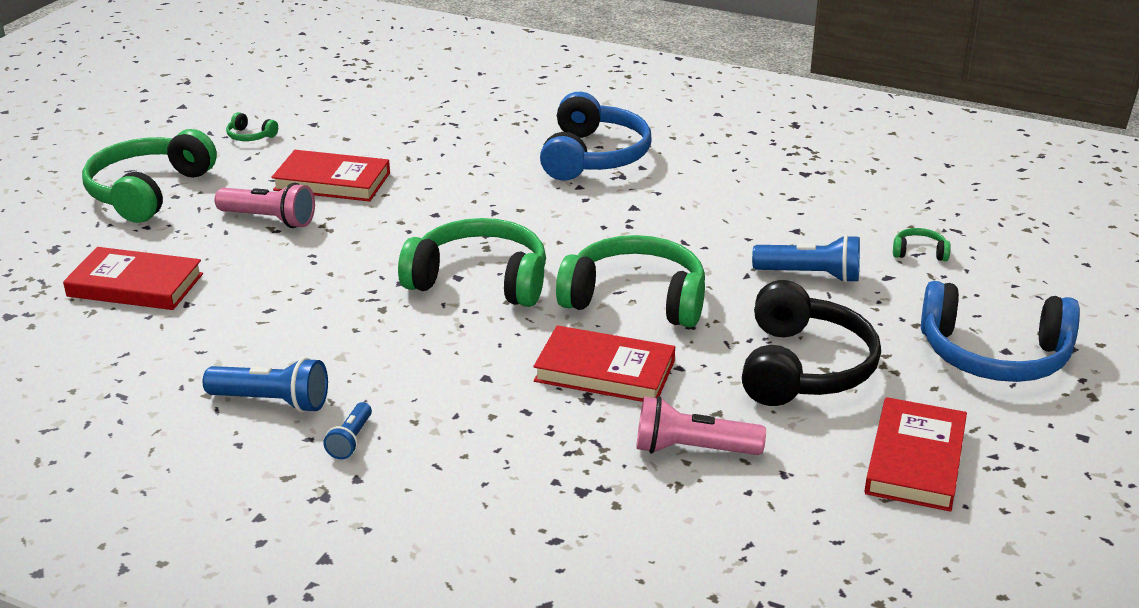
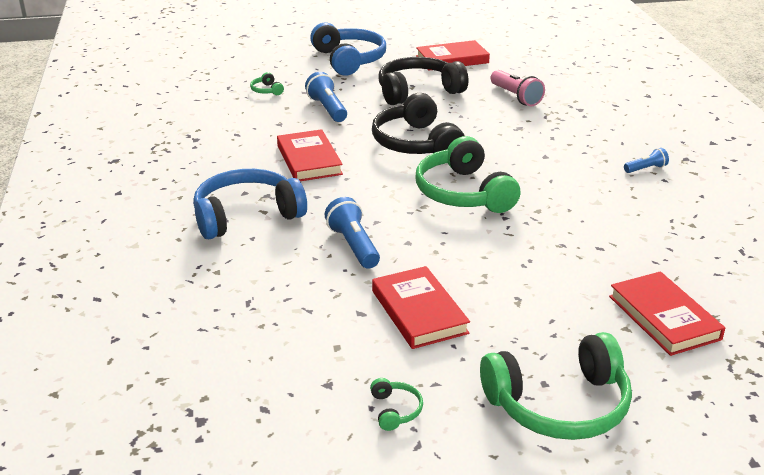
camera: 125 degrees left, 0 degrees up
blue flashlight [203,357,328,413] -> blue flashlight moved to [325,197,380,269]
pink flashlight [214,182,315,228] -> none
red book [533,325,675,402] -> red book moved to [277,129,343,181]
green headphones [556,235,705,328] -> black headphones [372,93,464,154]

